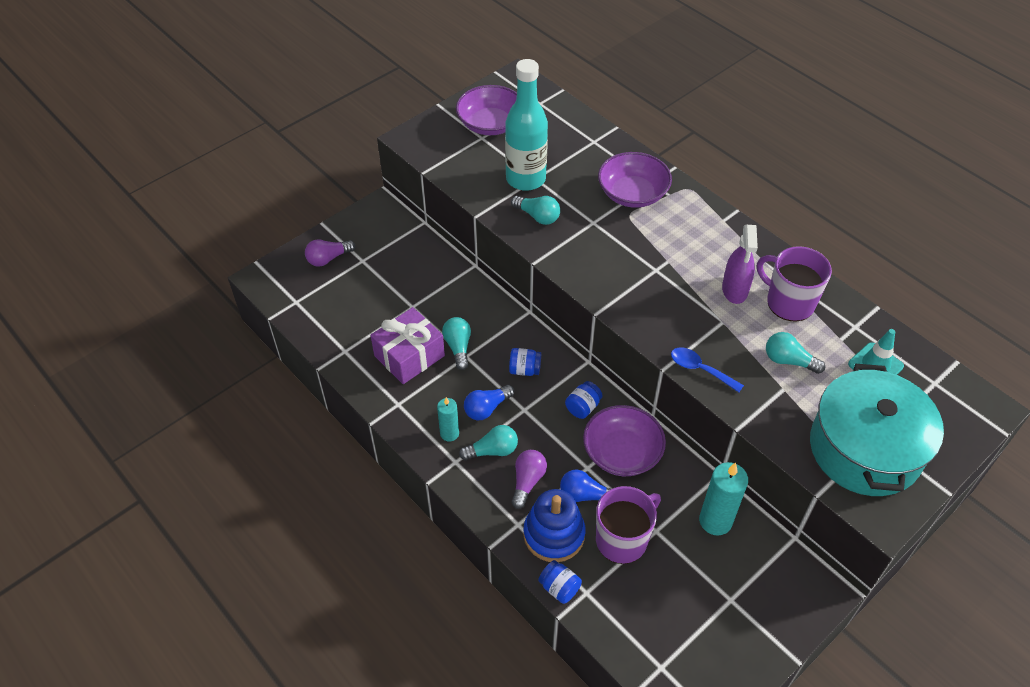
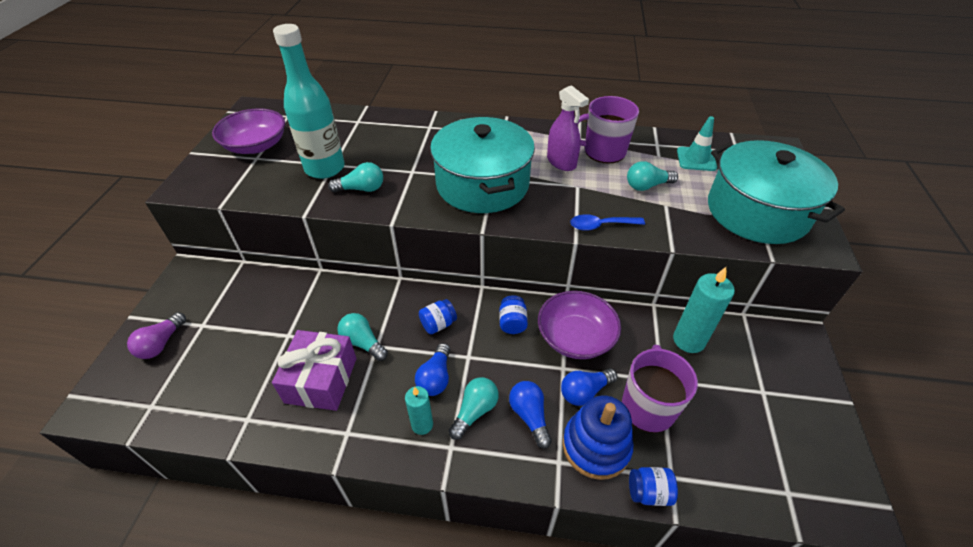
camera: 40 degrees left, 5 degrees down
purple light bulb [511,450,547,509] -> blue light bulb [509,381,552,449]
purple bowl [598,152,672,208] -> none
none -> turquoise pot [430,117,535,213]

